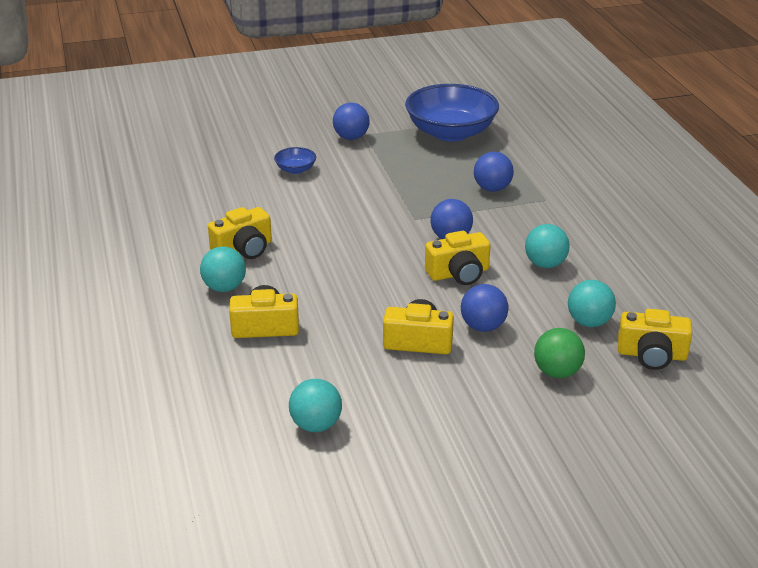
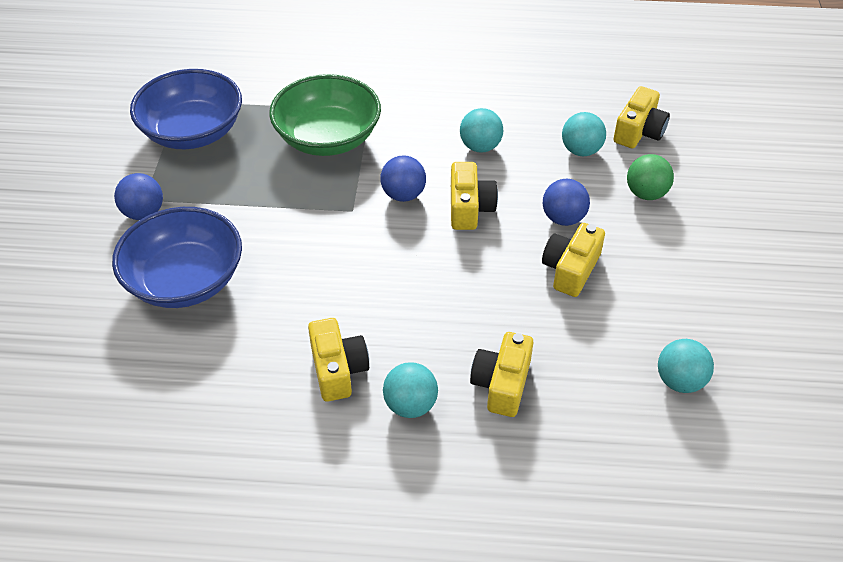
camera: 70 degrees left, 15 degrees up
blue bowl [274,147,316,174] -> blue bowl [112,207,242,308], size x2.33
blue ball [474,152,514,192] -> green bowl [269,74,381,156]

